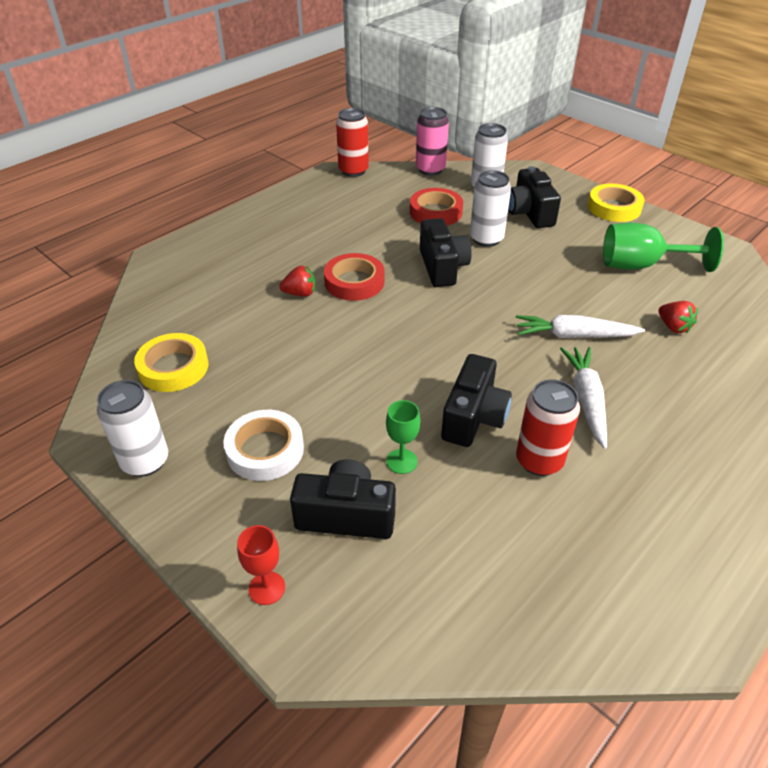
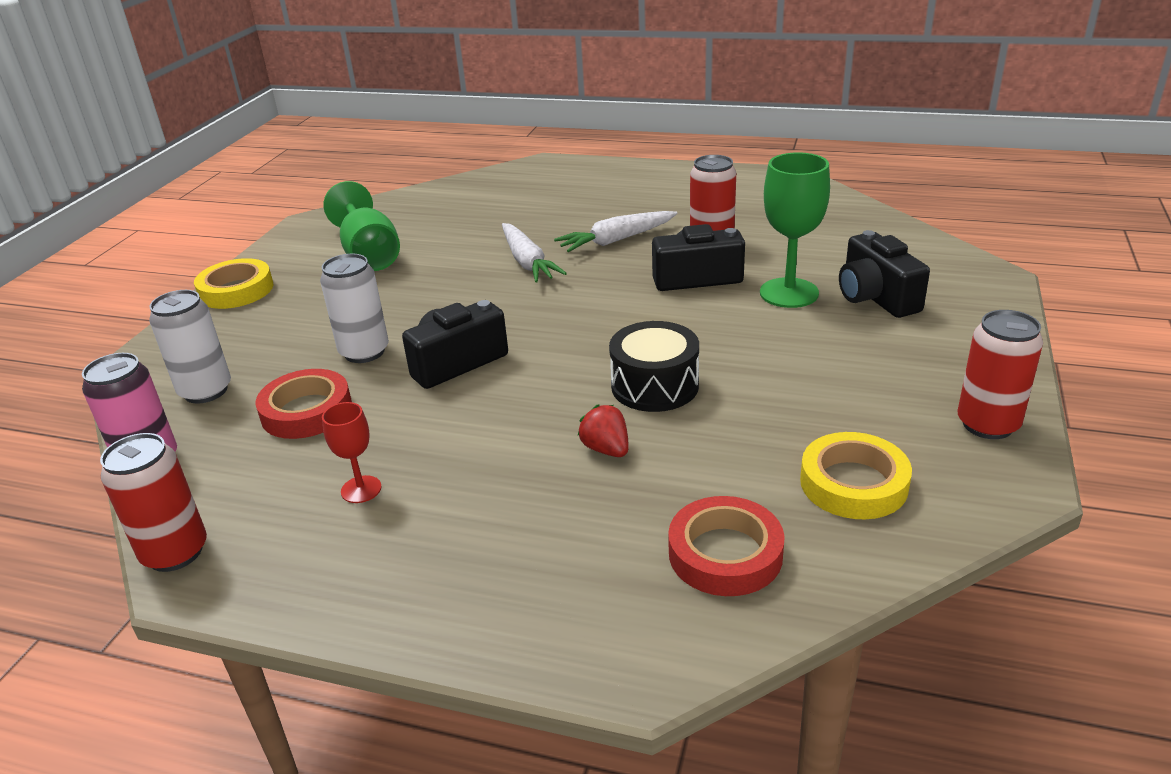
camera: 115 degrees left, 10 degrees down
white can [97,380,168,477] -> red can [958,310,1043,439]
white tape [223,410,304,481] -> none
red goblet [237,525,285,605] -> red goblet moved to [322,402,382,503]
red tape [324,253,384,301] -> red tape moved to [668,496,785,596]
green goblet [386,400,420,474] -> green goblet [760,152,830,308], size x1.86
black camera [508,166,561,228] -> none
red strawberry [658,301,698,333] -> none
none -> black drum [609,321,699,412]

